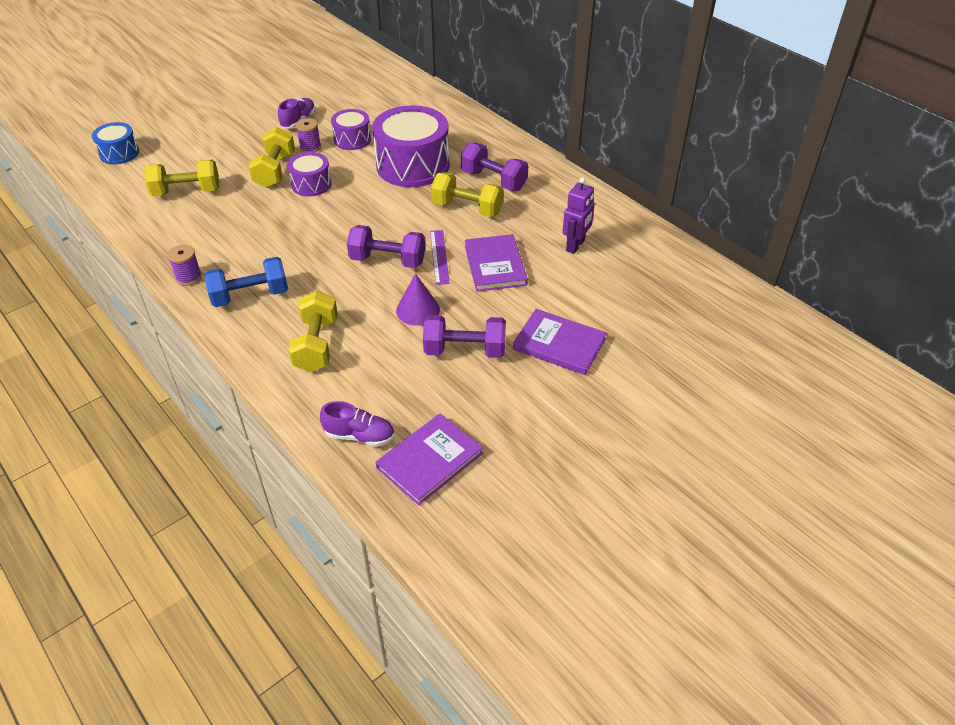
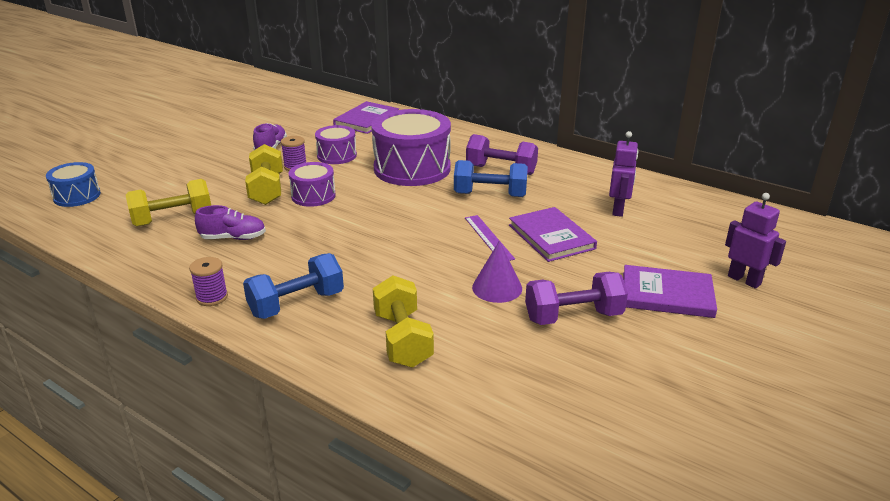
camera: 15 degrees left, 15 degrees down
purple shoe [320,401,395,447] -> purple shoe moved to [195,205,266,240]
purple dumbbell [347,225,425,268] -> none
purple book [375,414,483,505] -> purple book moved to [333,101,399,134]
yellow dumbbell [431,172,504,217] -> blue dumbbell [454,160,528,197]
none -> purple robot [725,193,786,289]

